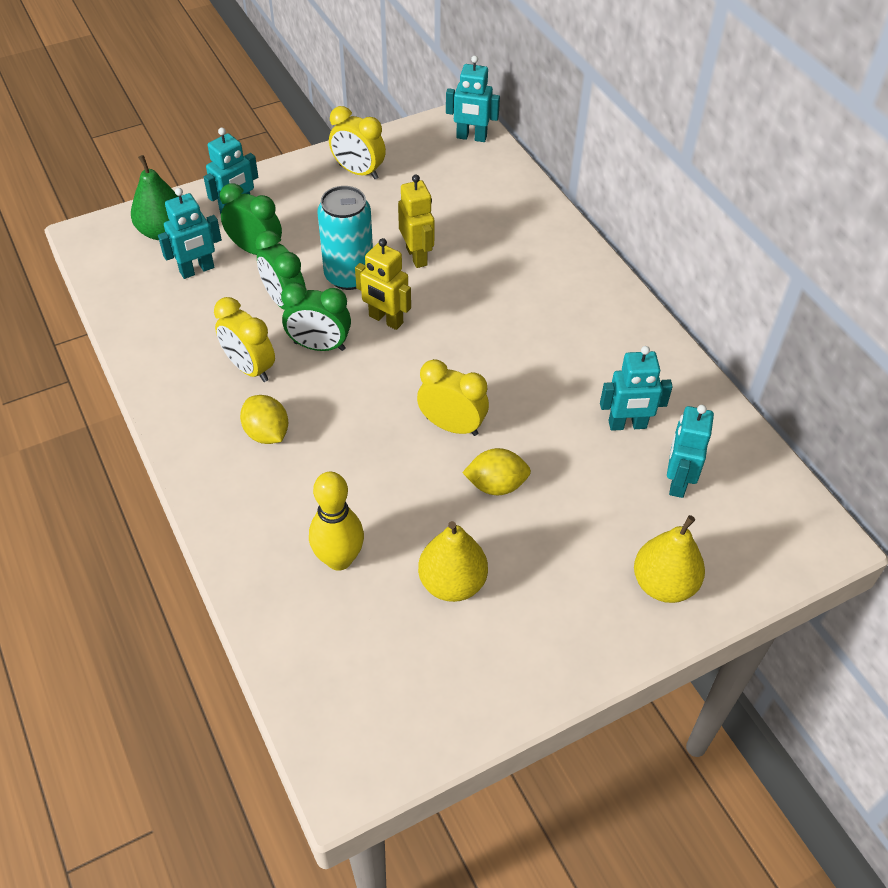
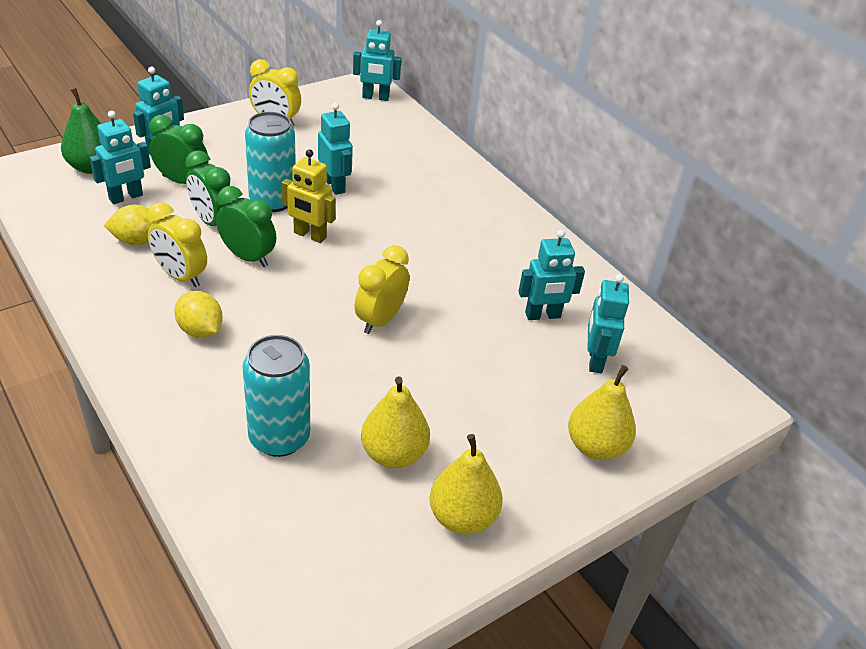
camera: 10 degrees left, 10 degrees down
green clock [281,282,351,351] -> green clock turned 150 degrees counterclockwise [216,186,276,267]
yellow bowling pin [309,472,364,571] -> turquoise can [242,335,310,457]
yellow robot [398,175,435,268] -> turquoise robot [318,103,353,195]
yellow clock [417,359,489,436] -> yellow clock turned 75 degrees counterclockwise [354,245,409,334]
yellow lemon [462,448,531,495] -> yellow lemon moved to [104,205,160,245]
none -> yellow pear [430,434,503,535]

